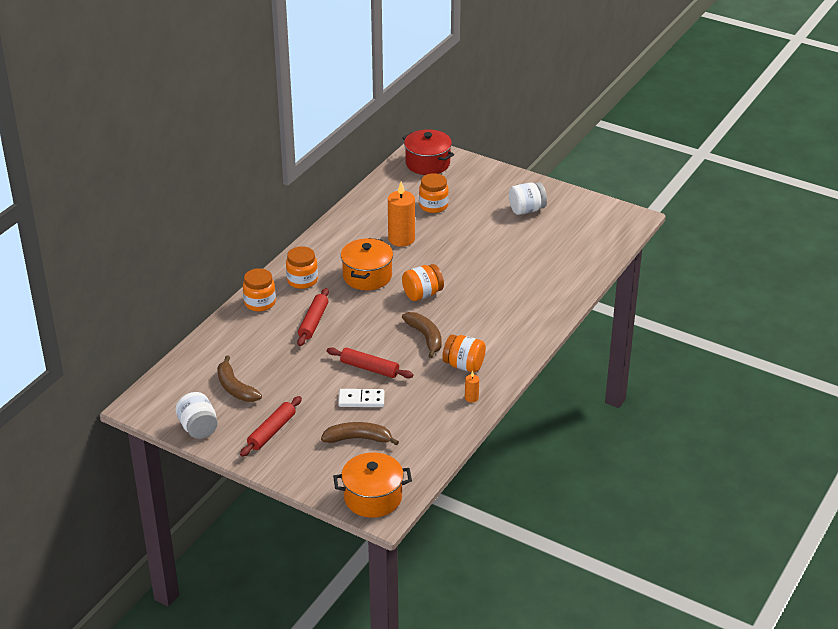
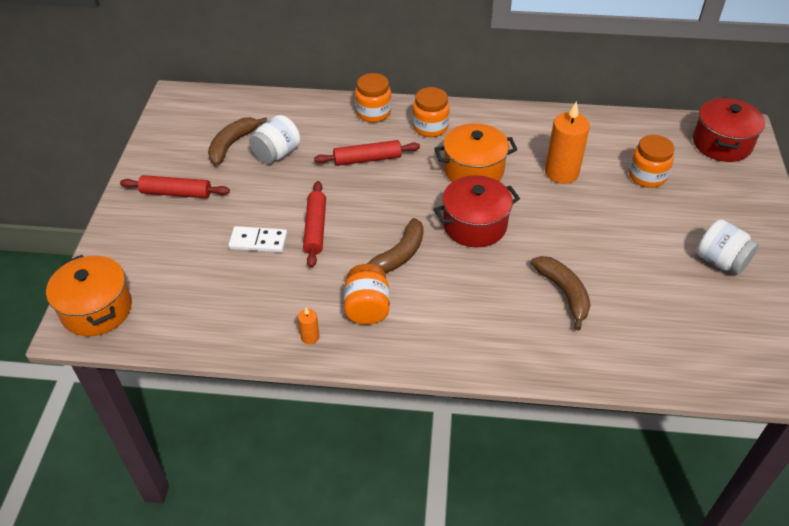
camera: 65 degrees right, 10 degrees up
white jar [176,392,218,439] -> white jar moved to [249,115,300,164]
brown banana [321,422,399,445] -> brown banana moved to [531,256,591,331]
white domino [338,389,385,407] -> white domino turned 60 degrees counterclockwise [228,226,287,253]
orange jar [402,264,444,301] -> red pot [434,175,520,248]

